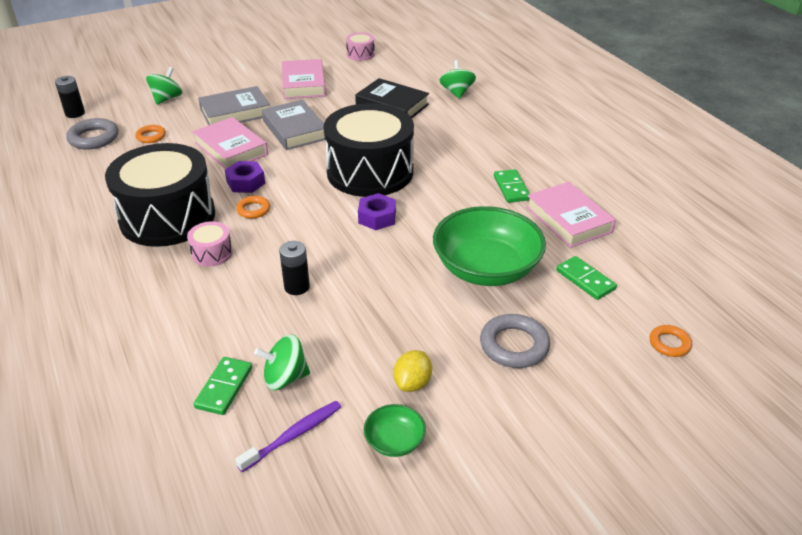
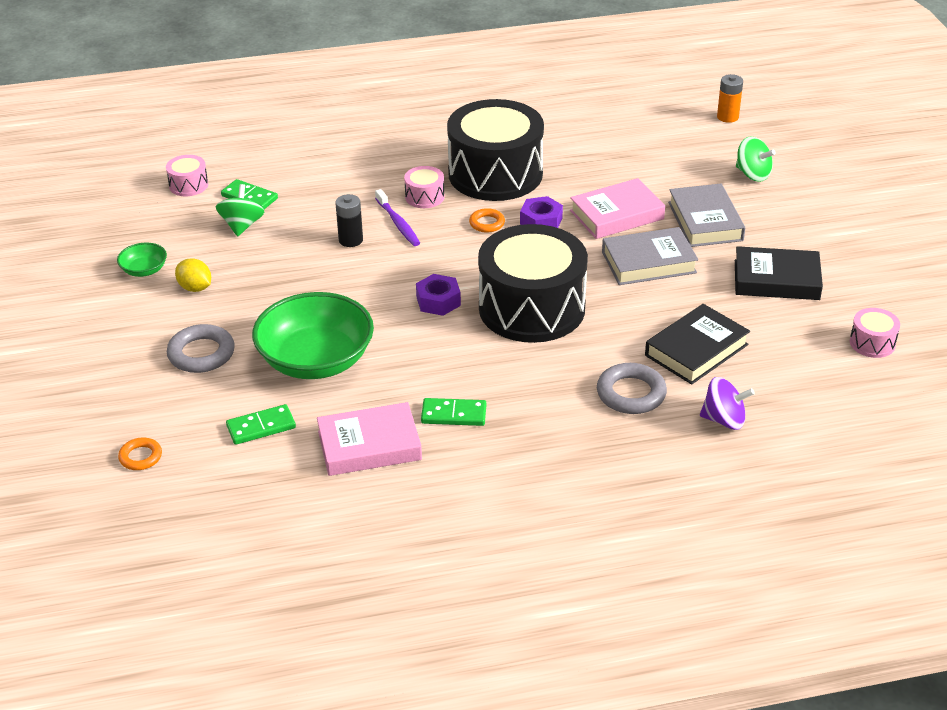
camera: 105 degrees right, 0 degrees up
black battery [55,76,85,118] -> orange battery [717,74,743,123]
grey ring [66,118,119,150] -> grey ring moved to [597,363,667,414]
orange ring [135,125,166,143] -> none
purple toothbrush [235,401,341,472] -> purple toothbrush moved to [375,189,420,246]
pink book [282,59,326,99] -> black book [735,246,823,300]
green spinning top [439,60,476,99] -> purple spinning top [700,377,755,430]
none -> pink drum [166,155,208,196]

